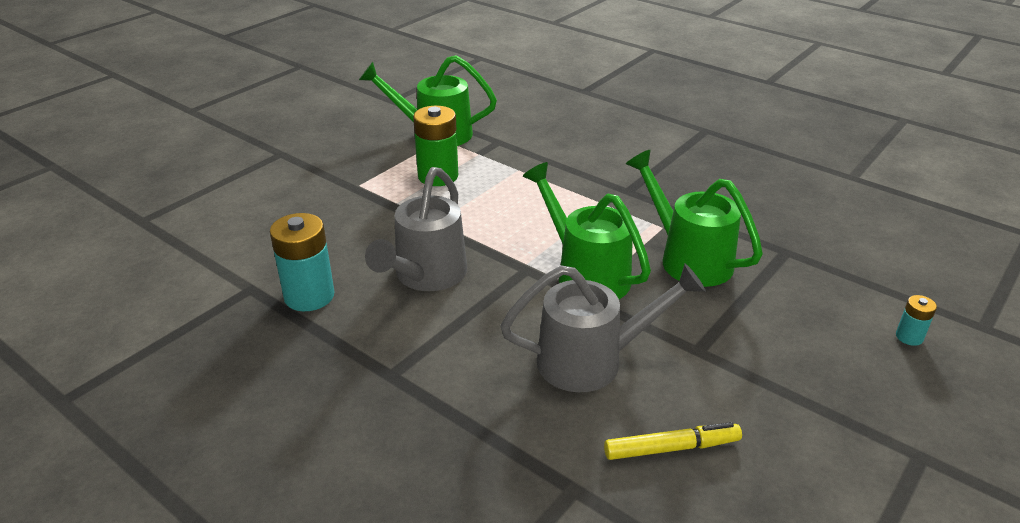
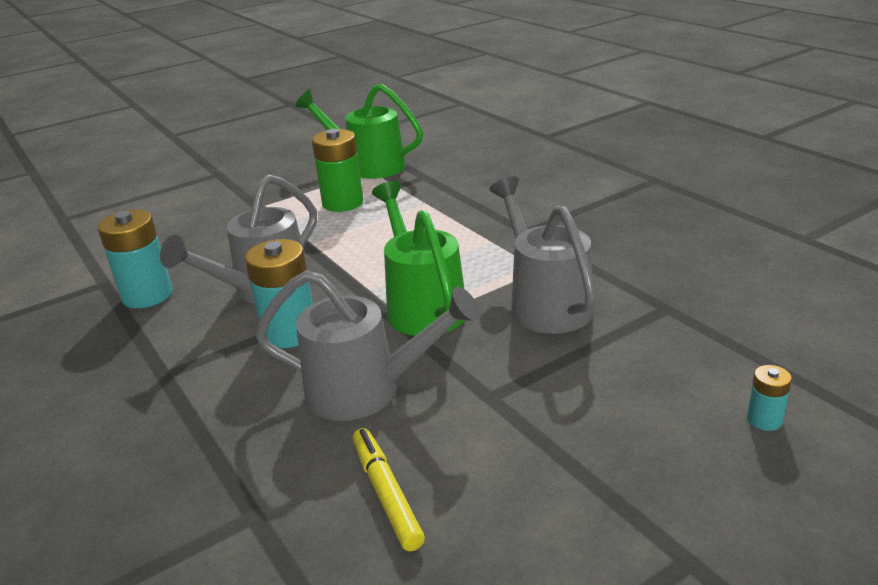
camera: 20 degrees right, 5 degrees down
yellow marker [604,422,742,460] -> yellow marker turned 120 degrees counterclockwise [353,428,425,551]
green watering can [626,150,763,287] -> grey watering can [489,176,596,334]
none -> turquoise battery [245,239,313,348]

